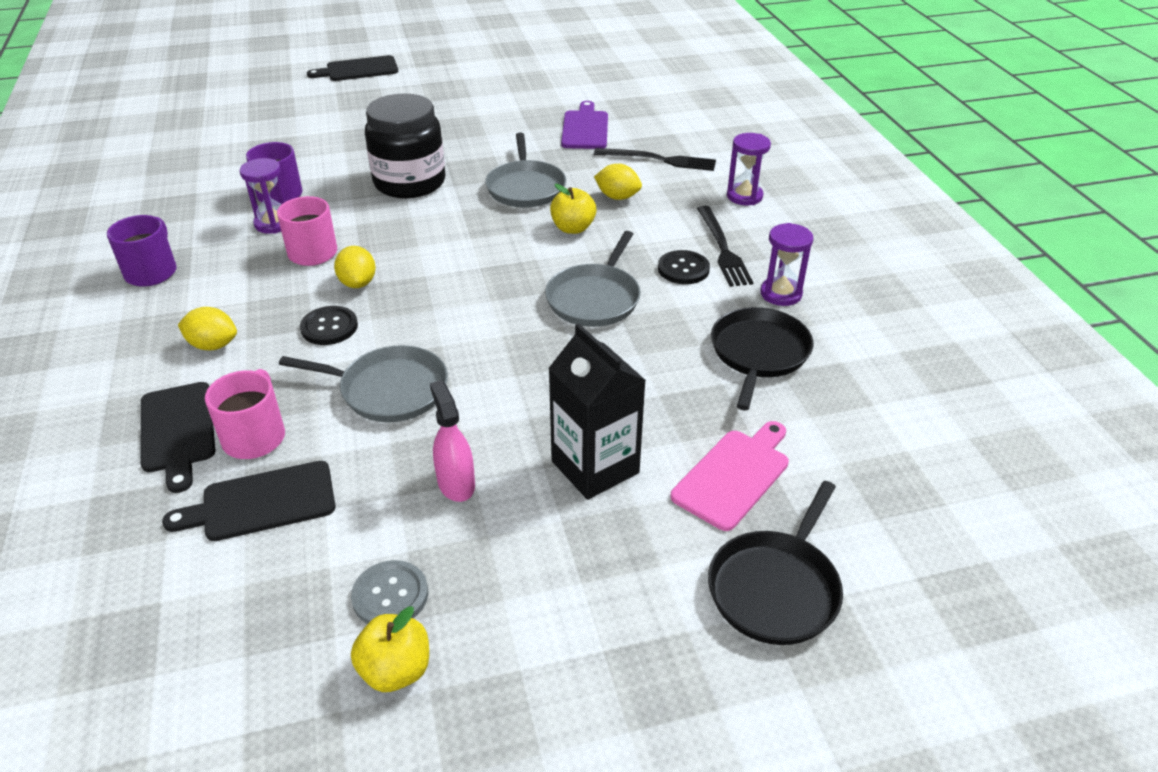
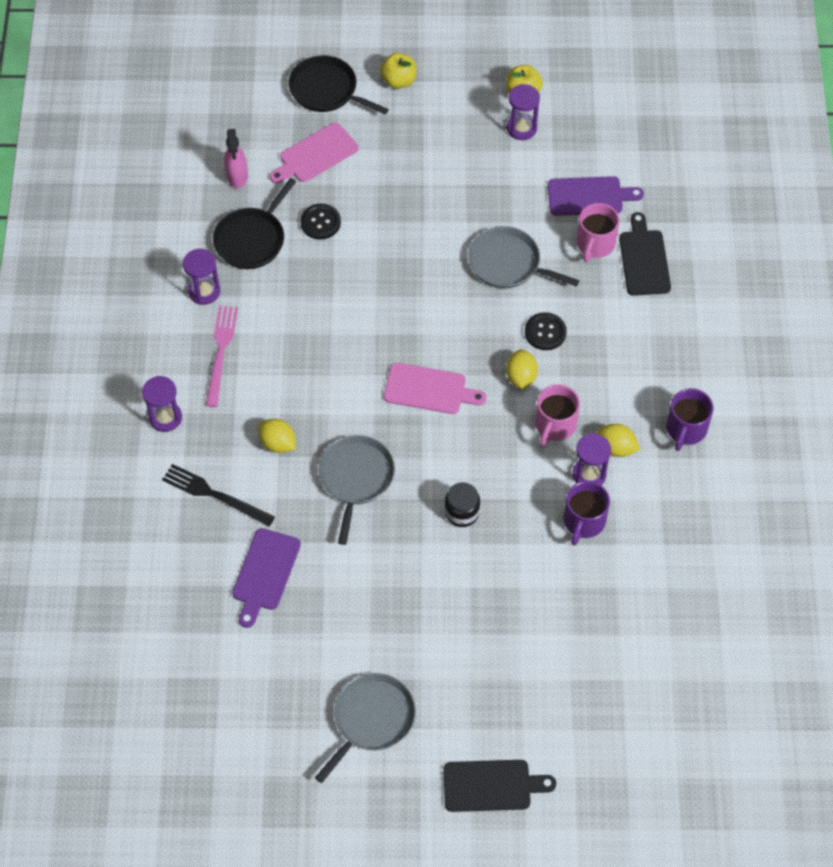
camera: 165 degrees left, 20 degrees up
black cutting board [162,461,336,541] -> purple cutting board [548,176,644,216]
yellow lemon [178,307,237,350] -> yellow lemon moved to [596,424,640,457]
grey button [351,560,428,624] -> purple hourglass [507,84,540,140]
black jar [365,93,445,198] -> black jar [445,482,480,527], size x0.49
pink spray bottle [430,380,475,502] -> pink spray bottle moved to [224,129,248,188]
grey pan [545,231,641,327] -> grey pan moved to [315,673,416,783]
black carton [548,323,646,500] -> none
yellow apple [550,184,596,234] -> yellow apple moved to [380,53,417,89]
black button [658,250,710,284] -> black button moved to [300,204,341,239]
black fork [697,206,754,287] -> pink fork [205,306,238,407]
black pan [708,481,843,645] -> black pan turned 105 degrees counterclockwise [288,55,389,115]
none -> pink cutting board [384,363,486,414]

